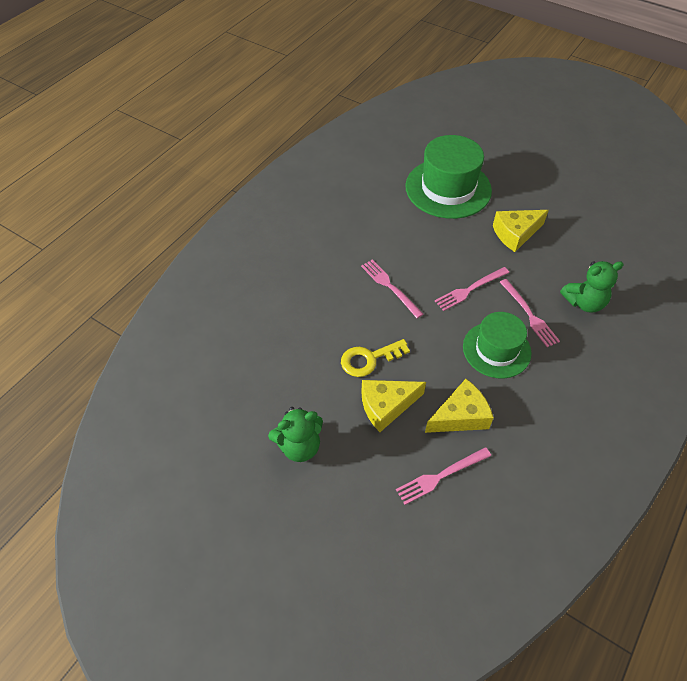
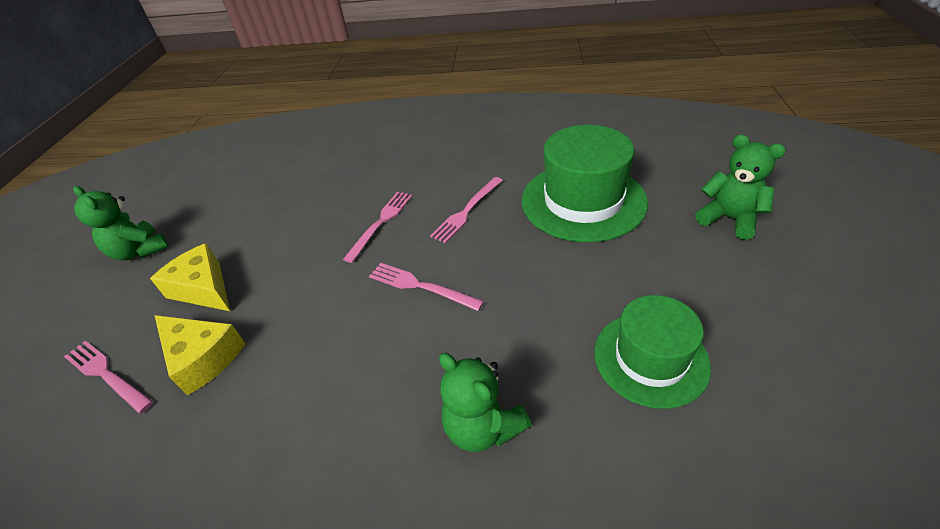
camera: 65 degrees right, 10 degrees down
yellow key [341,339,410,377] -> none
green hat [463,312,531,379] -> green hat moved to [594,295,711,409]
yellow cheese [493,210,549,252] -> none
pink fork [500,279,560,347] -> pink fork moved to [430,177,503,243]
none -> green teddy bear [695,134,786,240]

